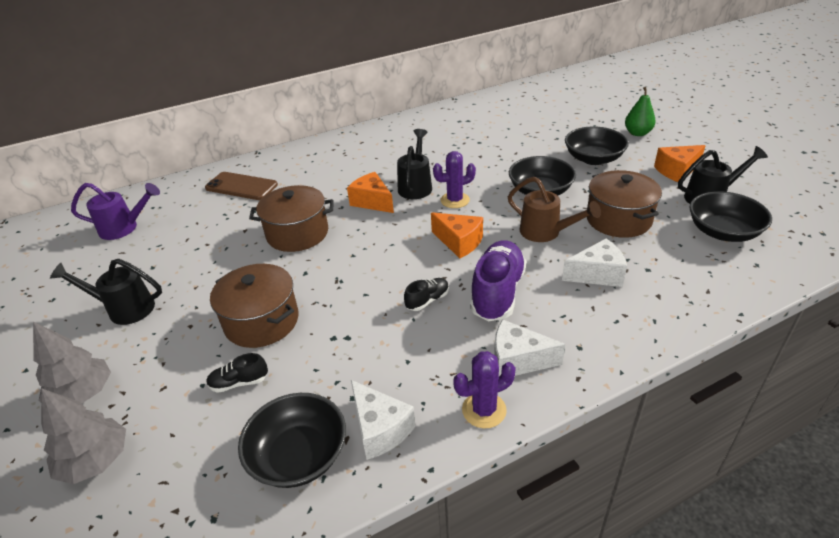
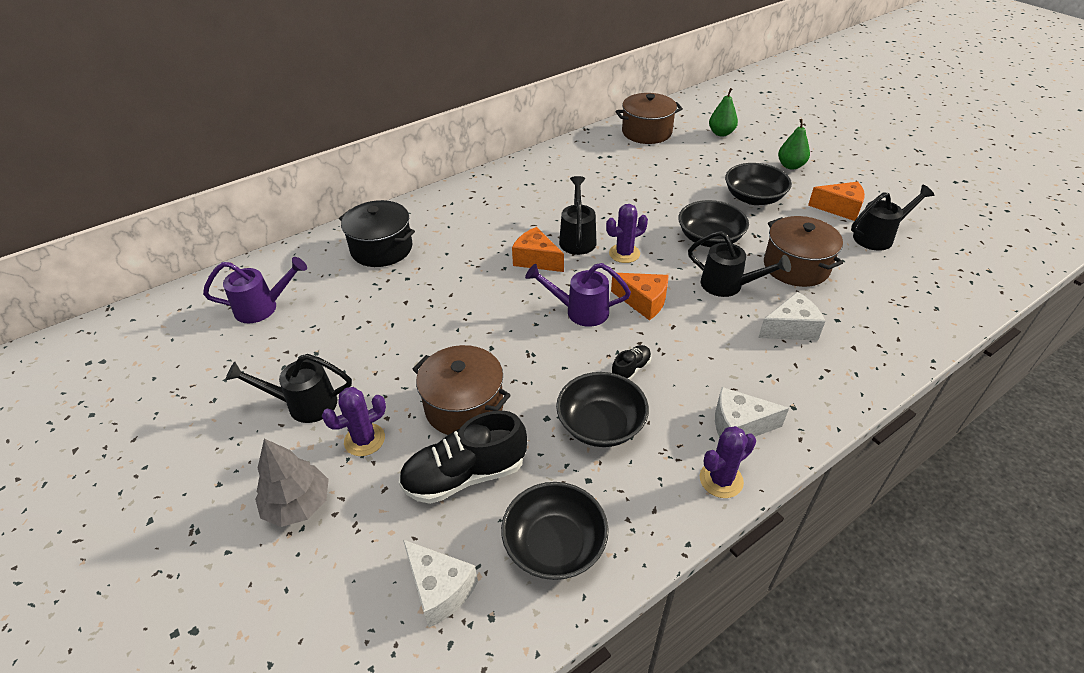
camera: 10 degrees left, 5 degrees up
grey tree [41,388,126,484] -> none
brown phone [205,172,278,200] -> black pot [339,200,415,267]
black shoe [206,353,268,393] -> black shoe [399,410,527,504], size x2.06
brown pot [249,185,334,252] -> brown pot moved to [616,93,683,144]
white cheese [351,380,416,460] -> white cheese moved to [403,540,478,628]
purple shoe [470,240,527,321] -> none
brown watering can [508,177,601,242] -> black watering can [688,231,791,297]
orange cheese [654,145,706,182] -> orange cheese turned 135 degrees counterclockwise [808,182,865,221]
black bowl [689,191,772,242] -> black bowl moved to [556,372,649,447]
none -> purple cactus [322,387,386,456]
none -> purple watering can [525,263,631,327]
none -> green pear [709,88,738,137]

